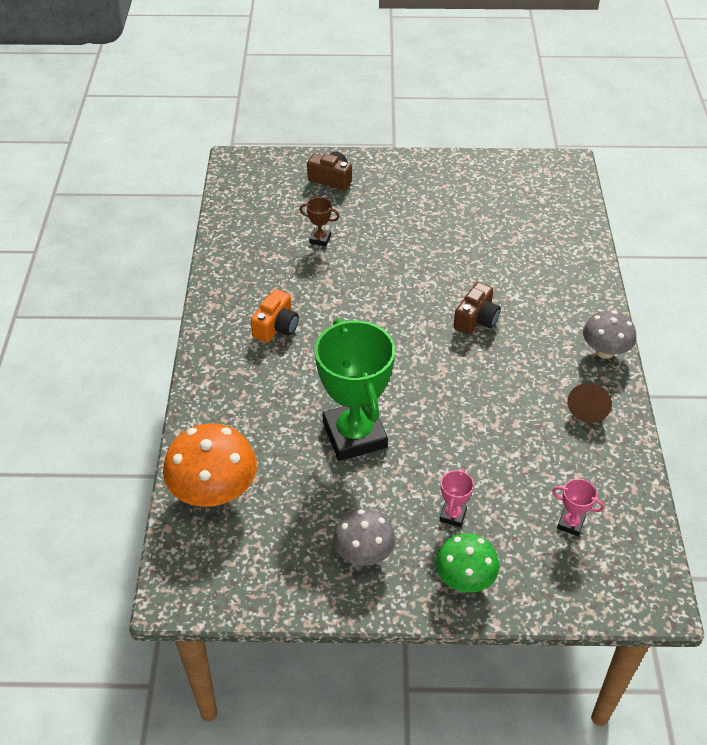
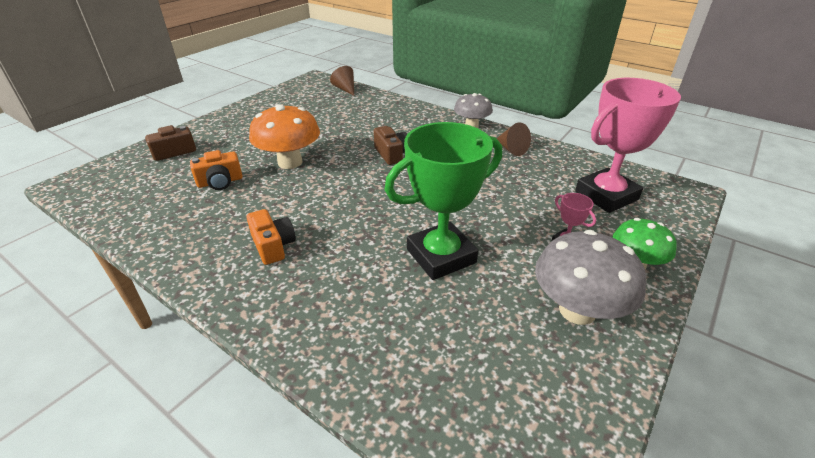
camera: 55 degrees left, 10 degrees down
orange mushroom [163,423,257,507] -> orange mushroom moved to [249,104,320,169]
brown trophy [299,197,339,247] -> orange camera [190,150,243,190]
green trophy [315,319,395,461] -> green trophy turned 45 degrees counterclockwise [384,122,502,280]
grey mushroom [333,508,395,566] -> grey mushroom [535,230,647,325], size x1.56
pink trophy [552,479,604,536] -> pink trophy [575,78,681,213], size x2.45
none -> brown cone [330,66,354,96]

